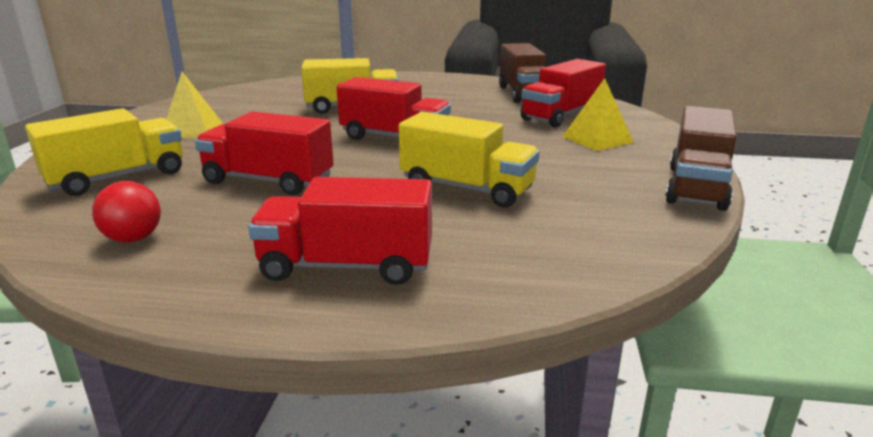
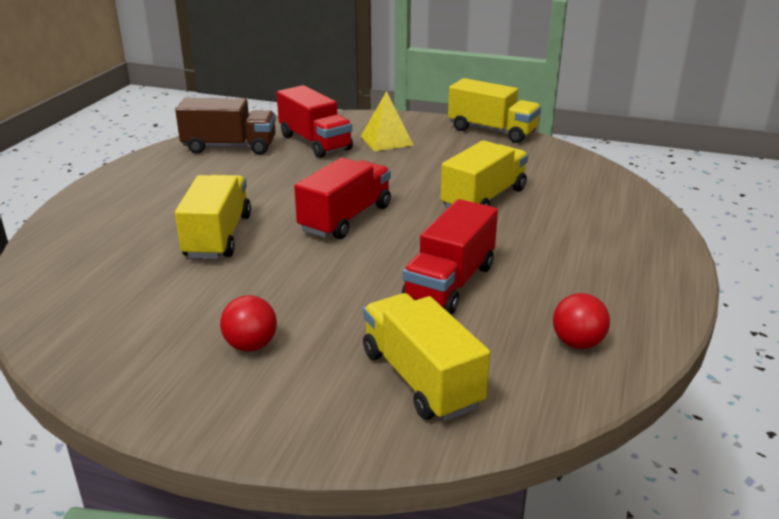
camera: 80 degrees left, 5 degrees up
yellow pyramid [166,72,223,138] -> red ball [220,295,277,351]
red truck [248,177,432,285] -> none
brown truck [665,106,737,211] -> yellow truck [448,78,541,143]

